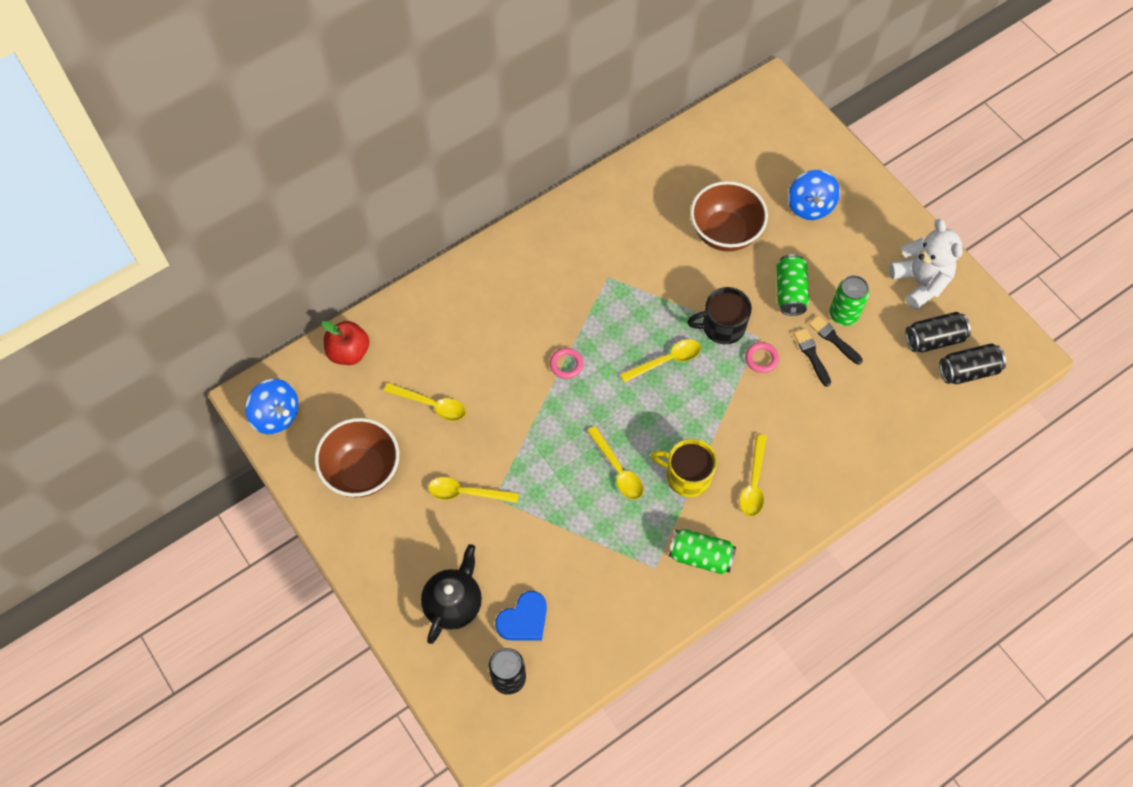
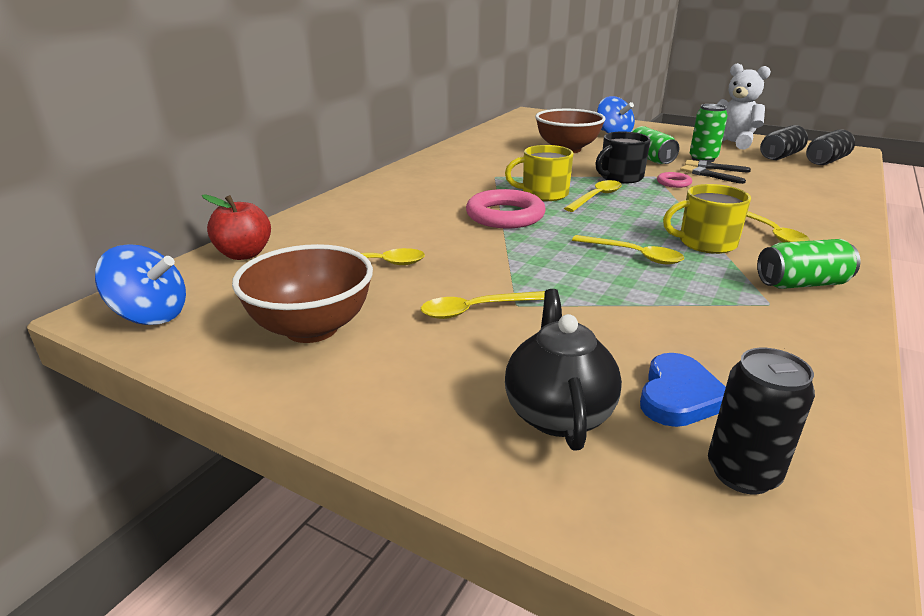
camera: 25 degrees left, 35 degrees down
pink ring [550,348,583,379] -> pink ring [466,189,545,228], size x2.05
none -> yellow mug [505,145,574,201]

